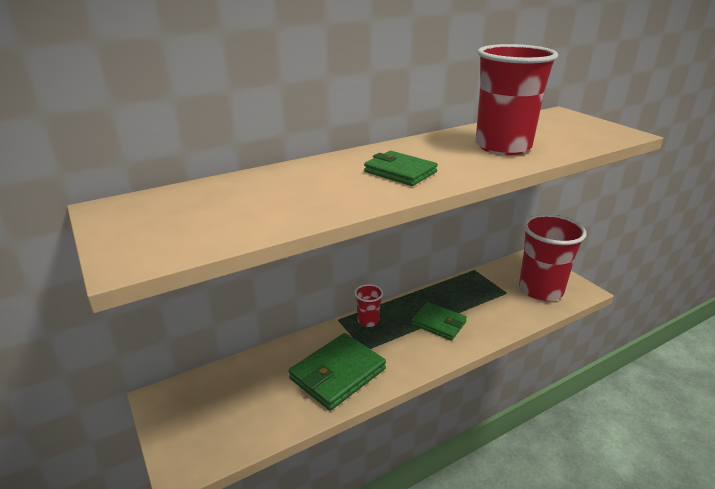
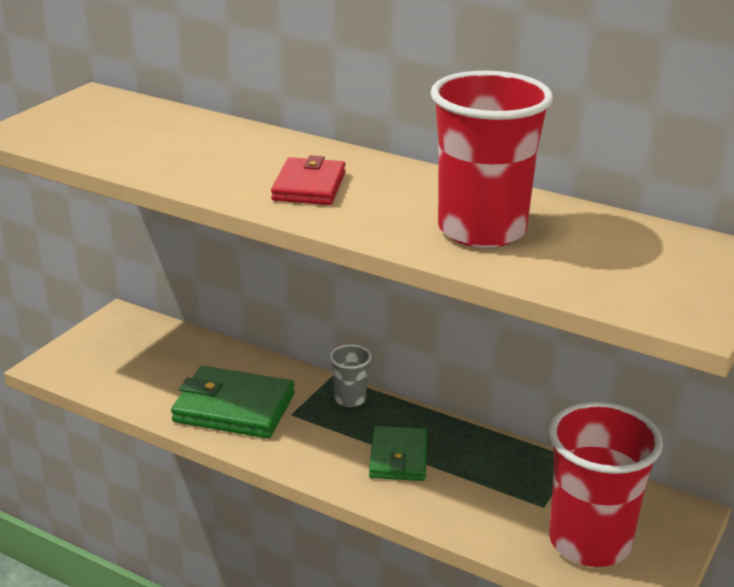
camera: 60 degrees right, 0 degrees up
red cup [355,284,383,327] -> grey cup [330,344,371,407]
green wallet [364,151,438,186] -> red wallet [271,155,346,205]

